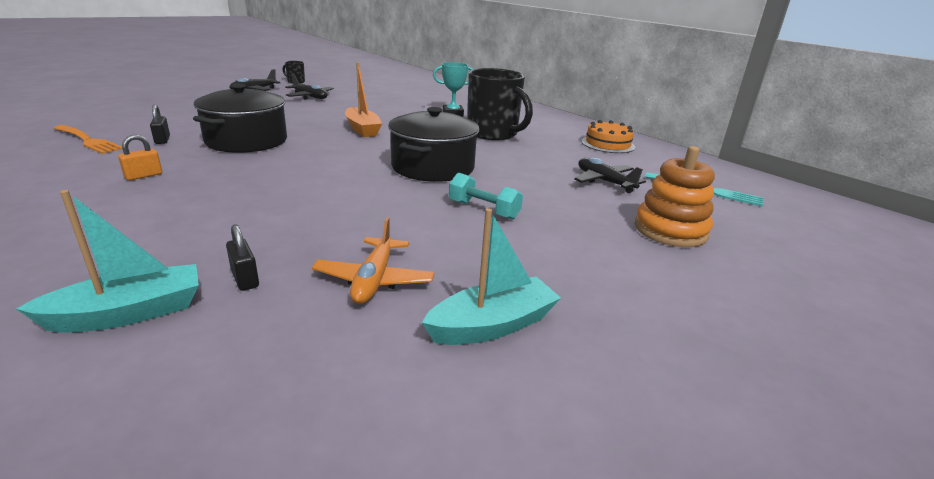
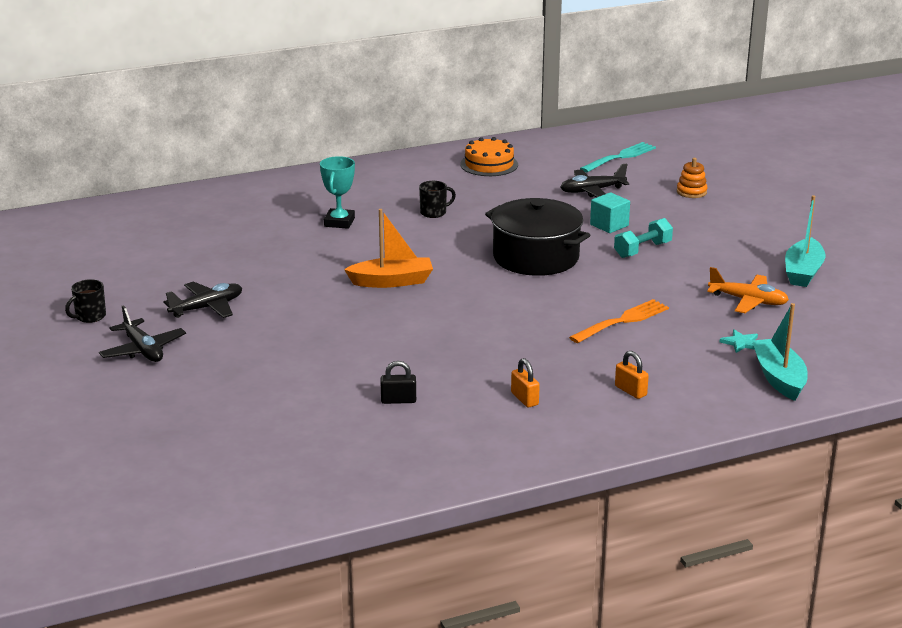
camera: 70 degrees left, 0 degrees up
orange fork [54,125,123,154] -> orange fork moved to [569,299,669,343]
black pot [193,84,287,153] -> none
black padlock [226,224,259,291] -> turquoise star [719,329,758,353]
turquoise boat [422,208,561,345] -> turquoise boat turned 150 degrees counterclockwise [785,195,825,287]
black mug [467,68,533,140] -> black mug [419,181,456,218], size x0.43
orange stacking toy [635,146,715,247] -> orange stacking toy [677,158,707,198], size x0.55
none -> turquoise cube [590,192,630,233]
none -> orange padlock [615,351,649,399]

